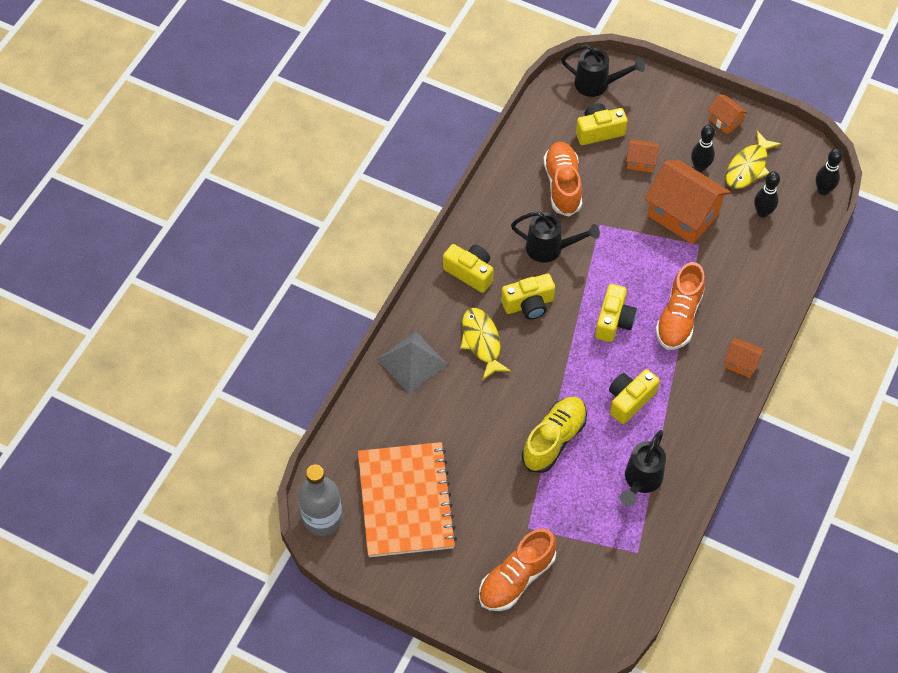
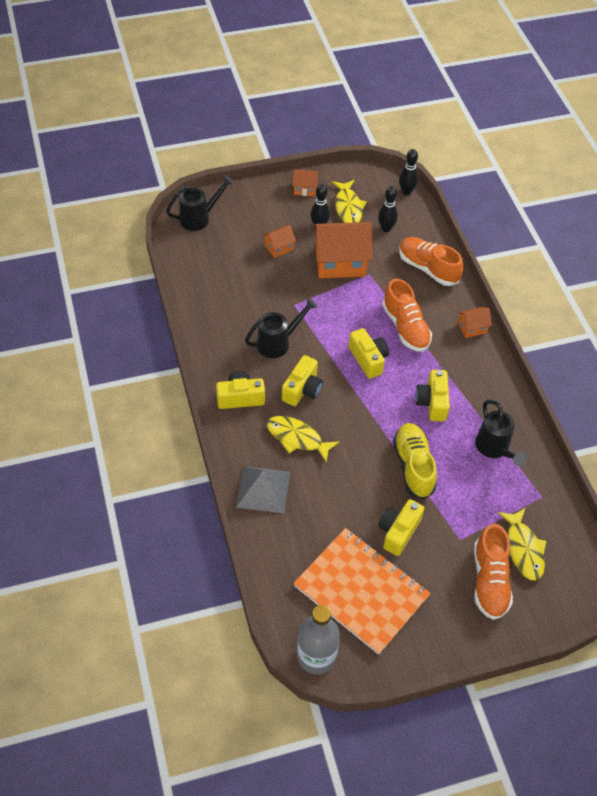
camera: 45 degrees left, 5 degrees down
orange shoe [543,142,582,217] -> orange shoe moved to [399,237,463,286]
yellow camera [576,103,628,145] -> yellow camera moved to [378,499,424,556]
none -> yellow fish [498,508,547,581]

